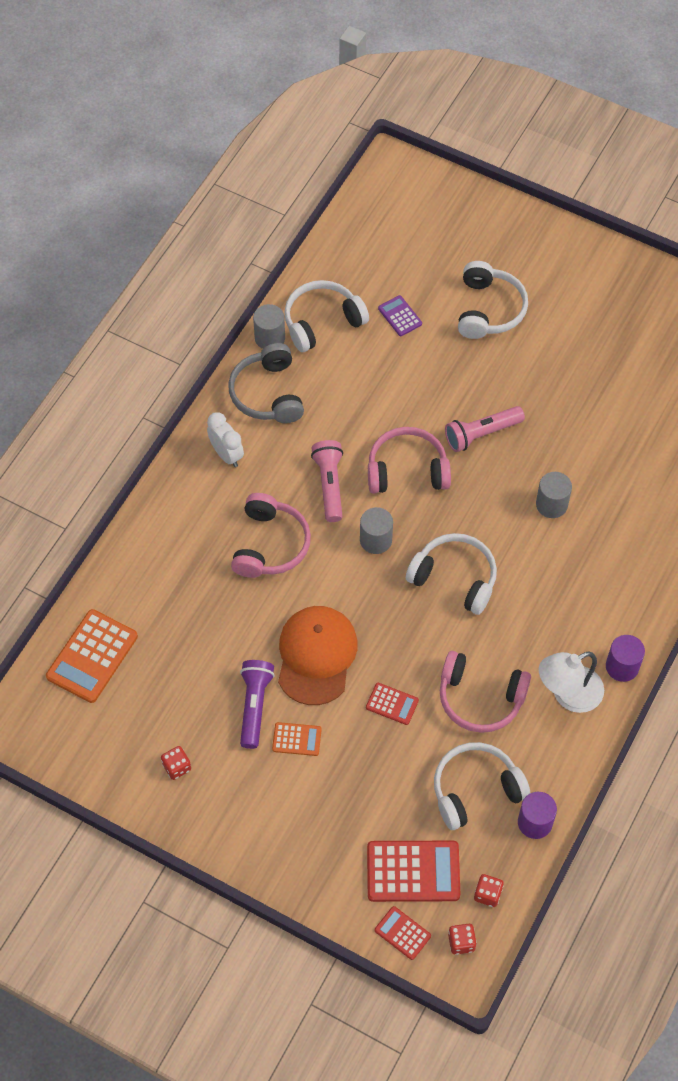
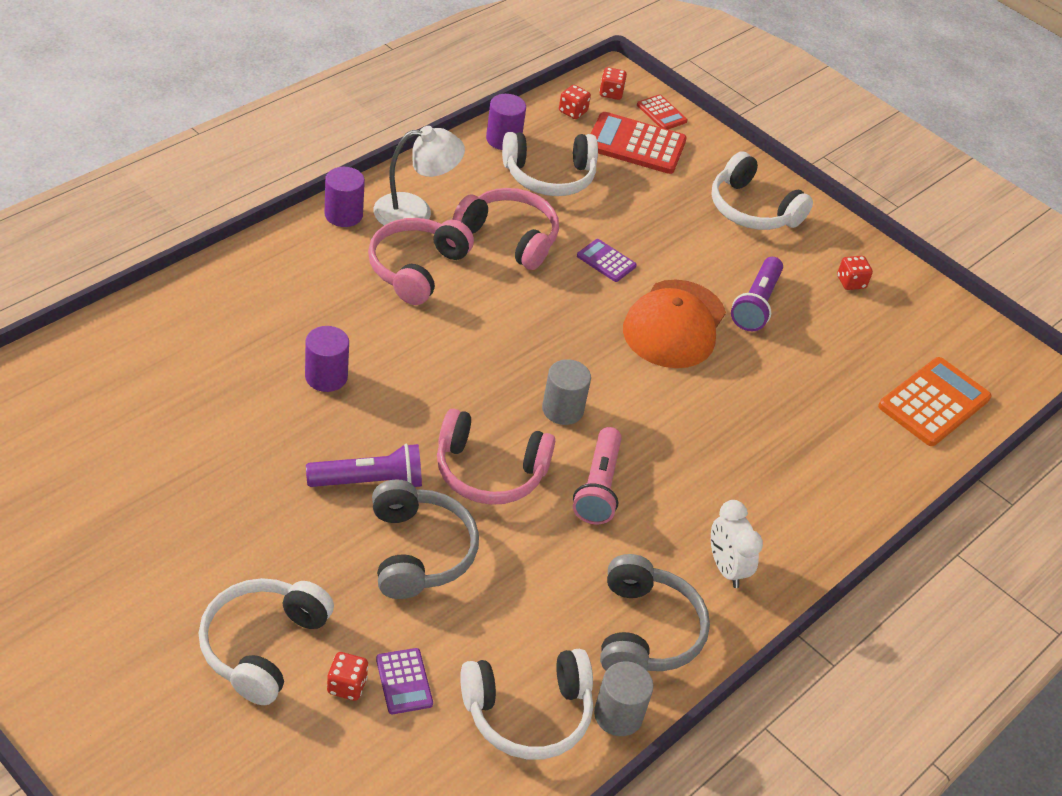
camera: 170 degrees left, 15 degrees down
pink headphones [231,493,311,578] -> pink headphones moved to [368,218,474,305]
orange calculator [272,722,322,756] -> none
red calculator [366,683,419,725] -> purple calculator [577,239,637,282]
white headphones [406,533,497,615] -> white headphones moved to [711,151,813,230]
pink flashlight [445,406,525,452] -> purple flashlight [306,443,422,487]
grey cylinder [536,472,572,518] -> purple cylinder [305,326,349,392]
none -> red dice [327,652,368,701]
none -> grey headphones [372,479,479,599]

